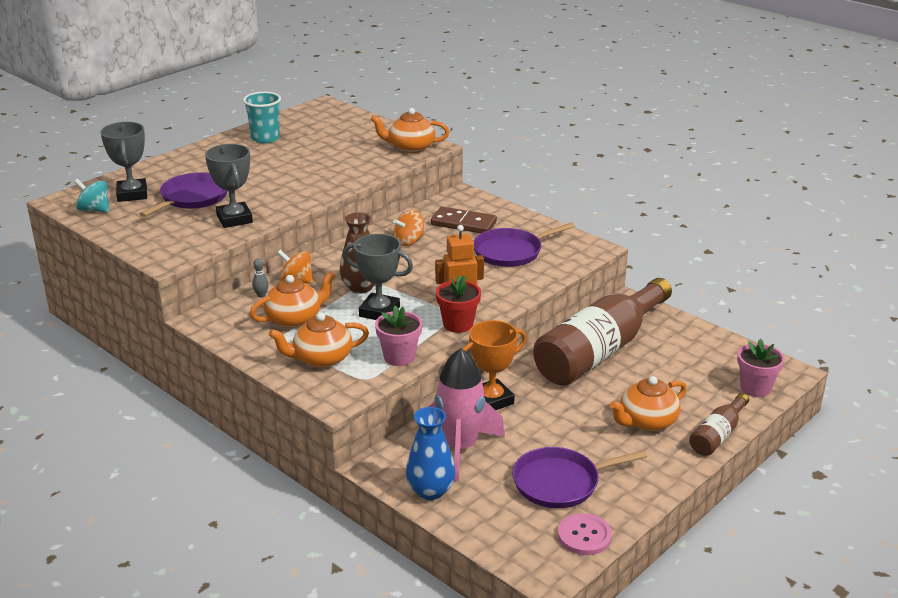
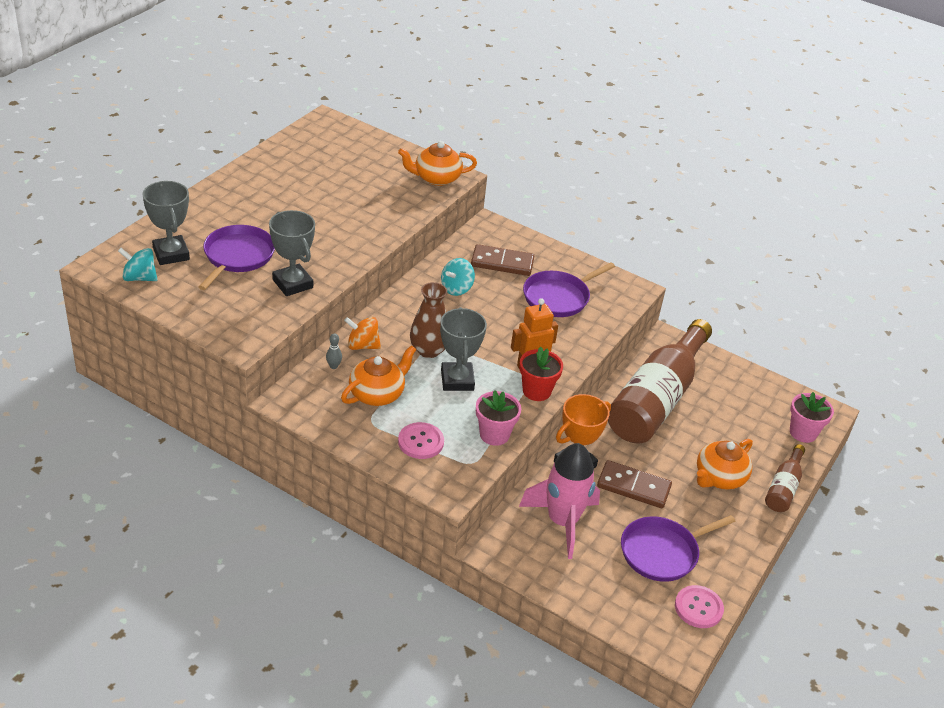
camera: 15 degrees left, 10 degrees up
turquoise cup [243,92,281,143] -> none
orange teapot [269,312,369,368] -> pink button [398,422,444,459]
grey trophy [343,234,413,320] -> grey trophy turned 75 degrees clockwise [440,307,487,391]
orange spinning top [393,210,424,246] -> turquoise spinning top [441,258,475,296]
blue vase [406,407,456,500] -> none
none -> brown domino [597,460,672,508]

